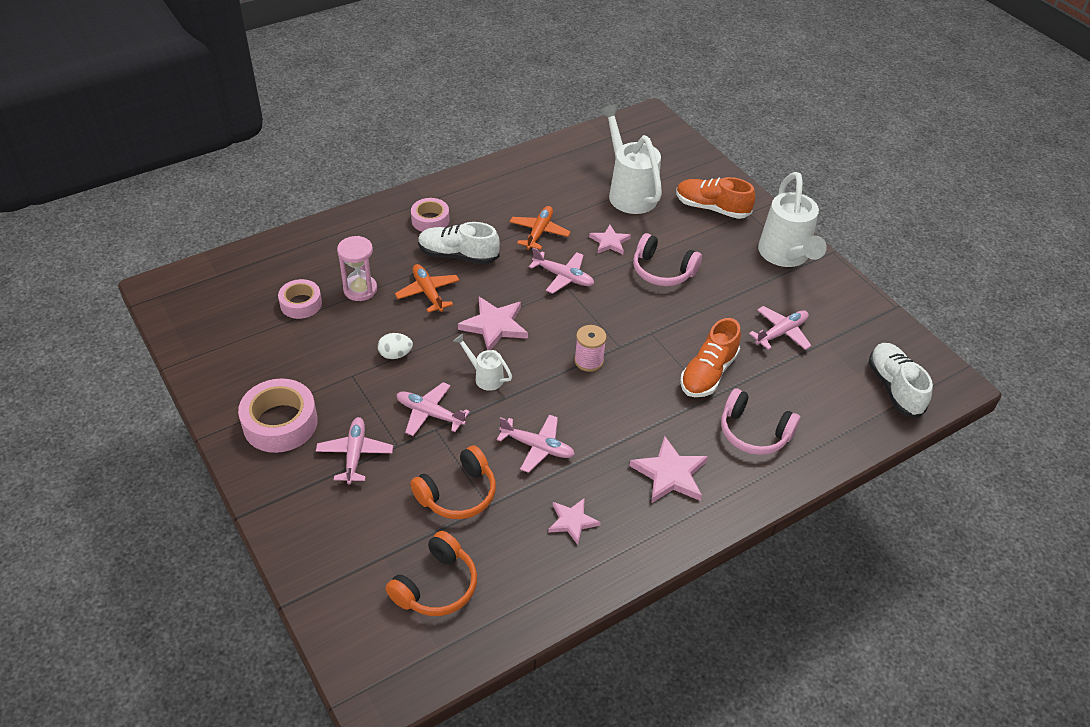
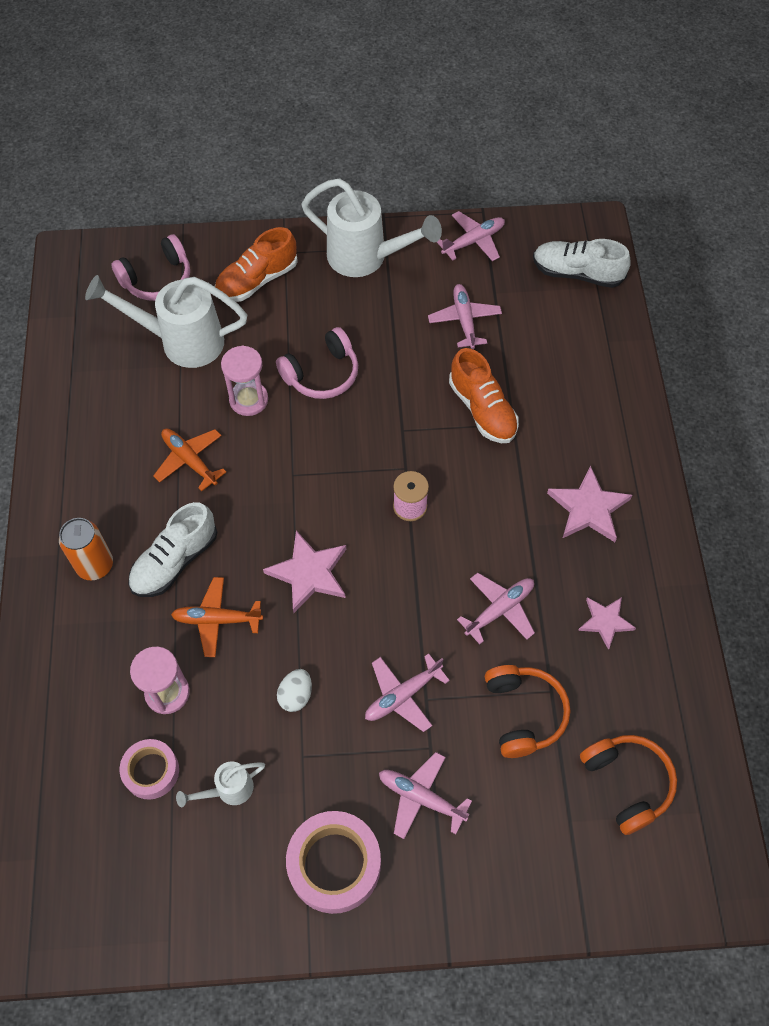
camera: 60 degrees left, 15 degrees up
pink tape [411,198,449,232] -> orange can [59,518,113,580]
white watering can [454,334,512,391] -> white watering can moved to [176,761,265,807]
pink plane [529,247,594,294] -> pink plane moved to [437,211,505,261]
pink star [589,225,631,254] -> pink hourglass [221,345,268,416]
pink headphones [721,388,800,455] -> pink headphones moved to [111,234,190,301]

